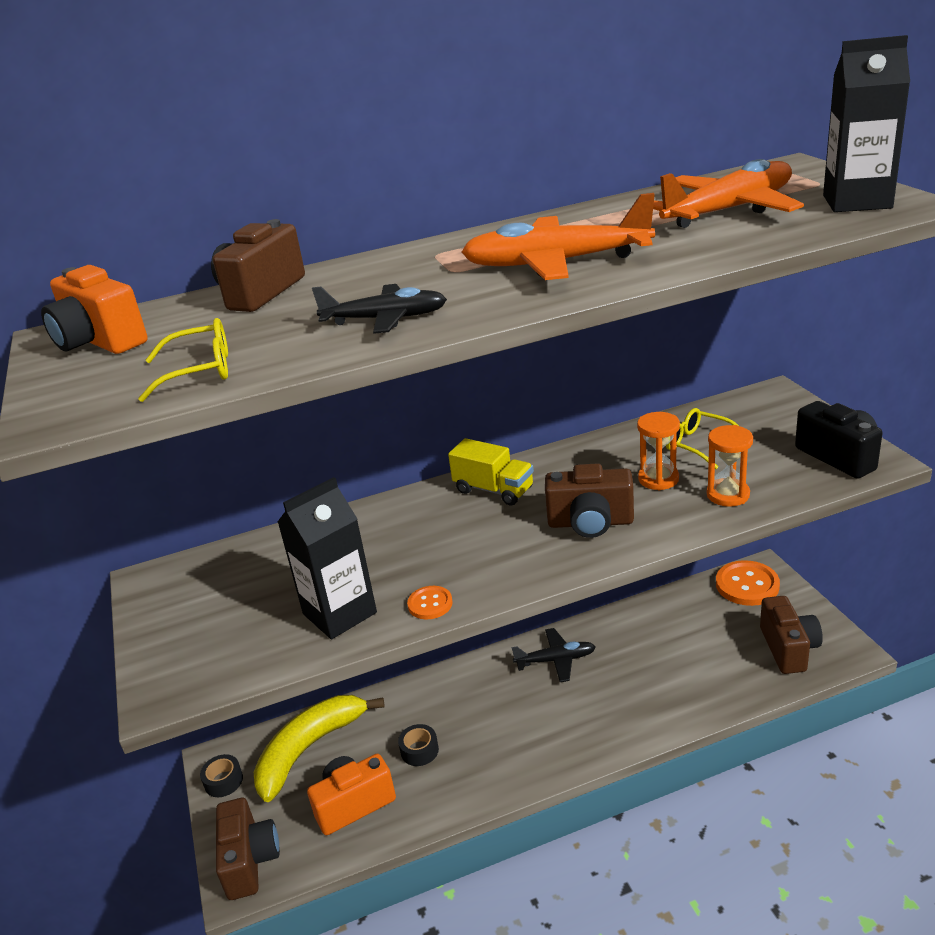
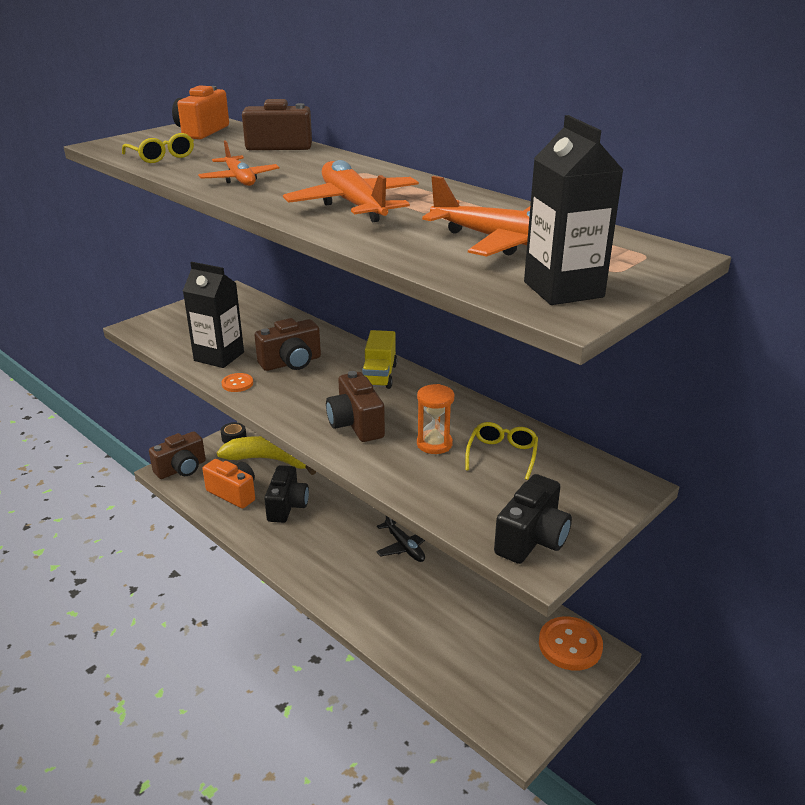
camera: 60 degrees right, 0 degrees up
black plane [312,284,447,334] -> orange plane [198,140,279,186]
black tape [398,724,439,766] -> black camera [264,465,309,523]
orange hourglass [707,425,753,507] -> none
brown camera [760,596,823,674] -> brown camera moved to [255,318,321,371]

